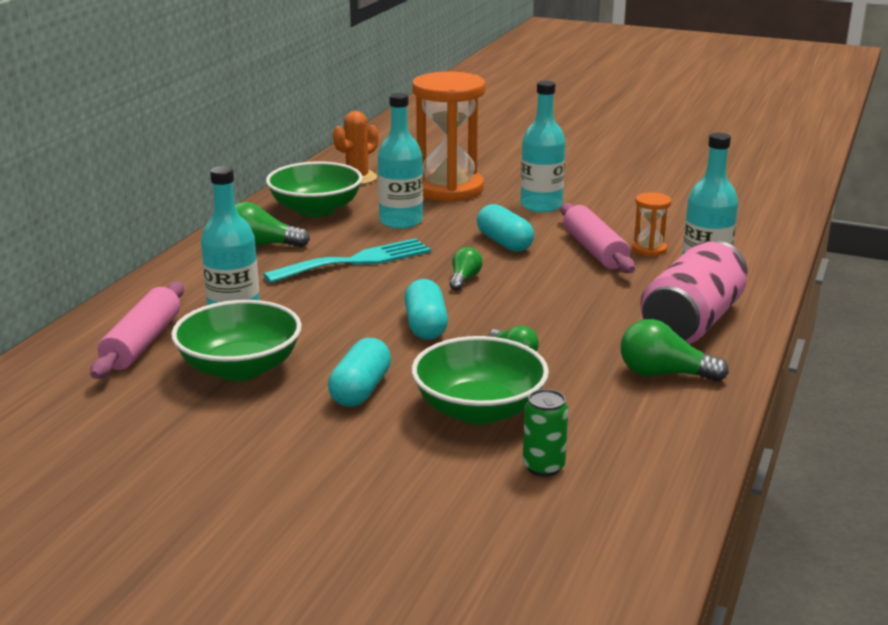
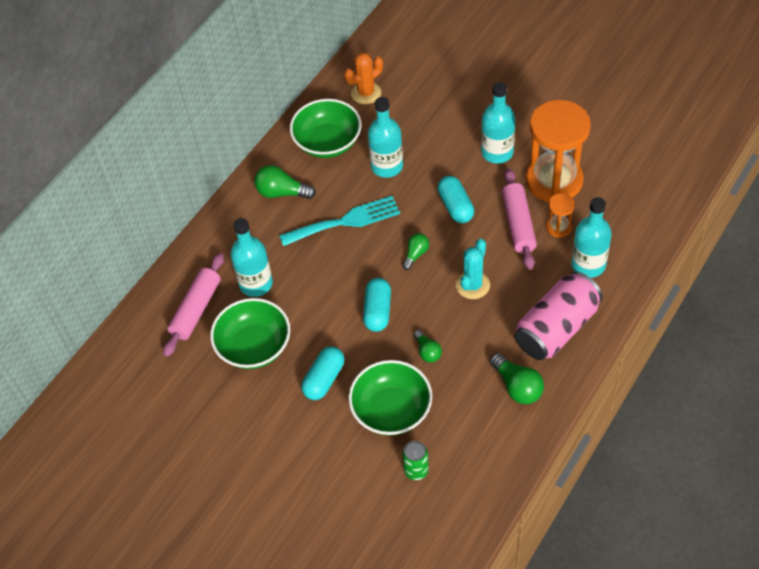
camera: 15 degrees right, 30 degrees up
orange hourglass [412,72,485,202] -> orange hourglass moved to [526,100,591,202]
green light bulb [620,319,729,382] -> green light bulb turned 150 degrees counterclockwise [490,353,544,404]
none -> turquoise cactus [456,239,490,299]

